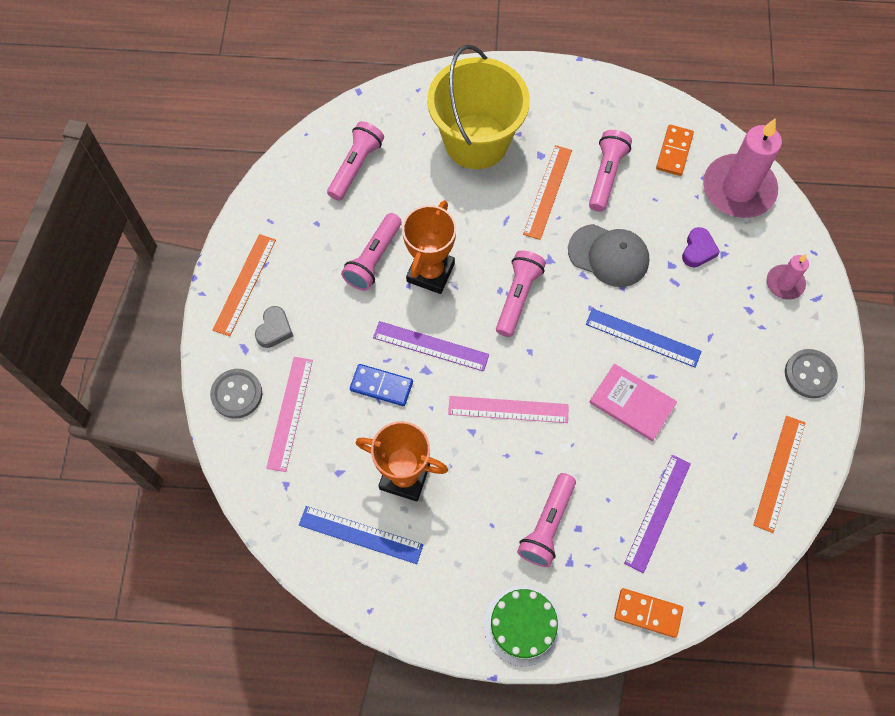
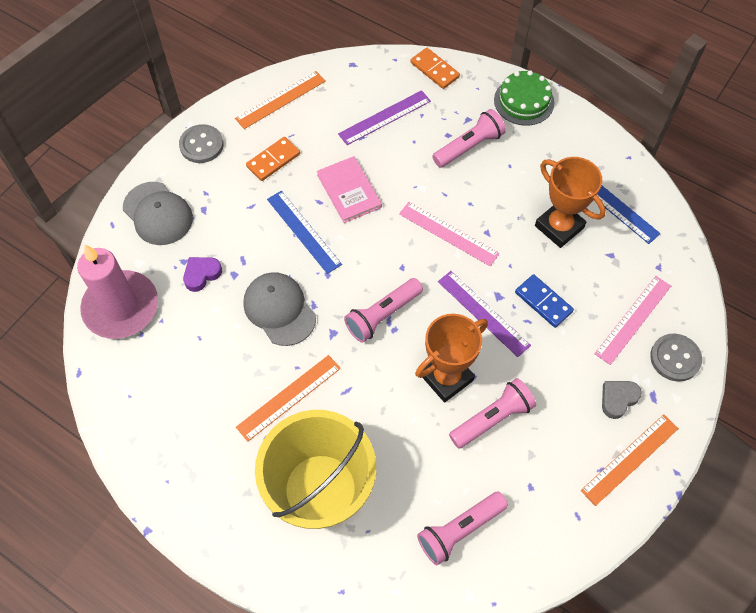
camera: 150 degrees left, 5 degrees down
pink flashlight [589,130,632,212] -> none
orange domino [656,125,694,176] -> orange domino moved to [246,137,300,181]
pink candle [767,254,809,300] -> grey cap [123,182,193,245]

